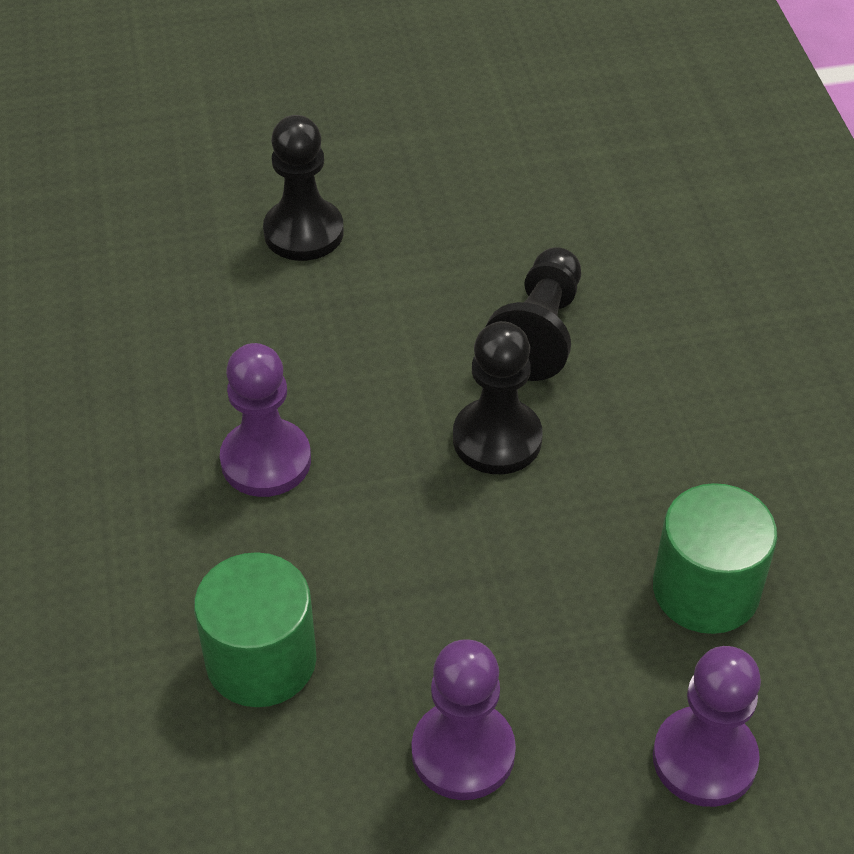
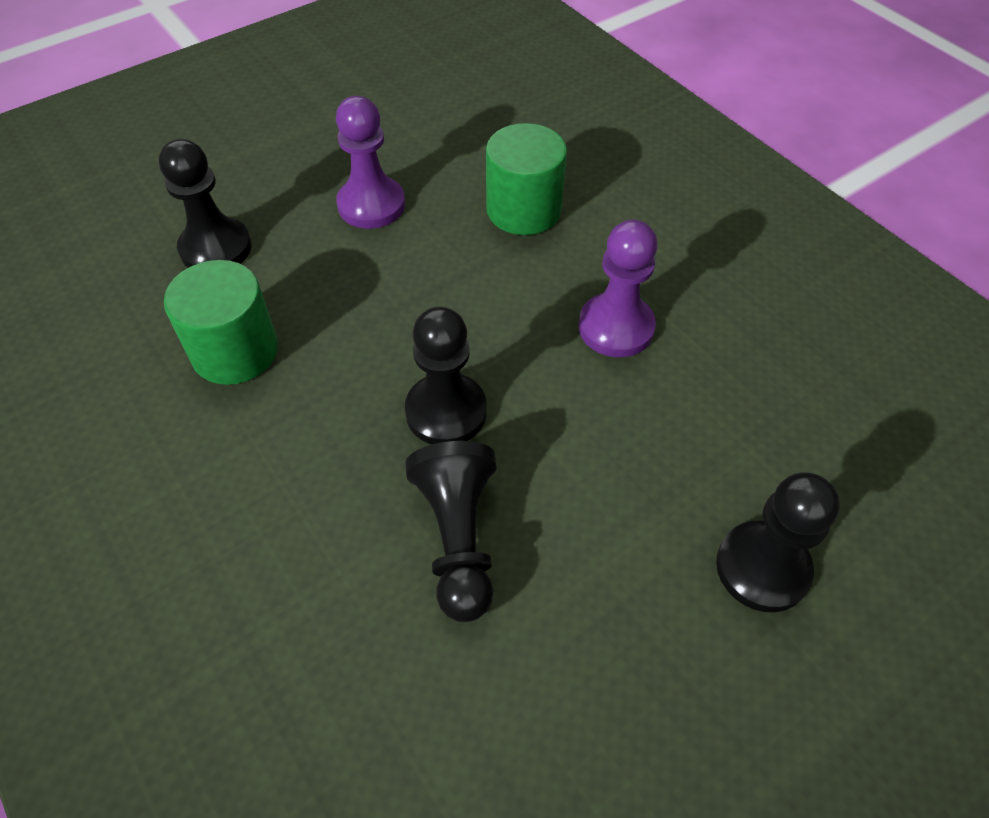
camera: 155 degrees right, 5 degrees up
purple pawn [653,646,761,807] -> black pawn [159,139,251,268]

